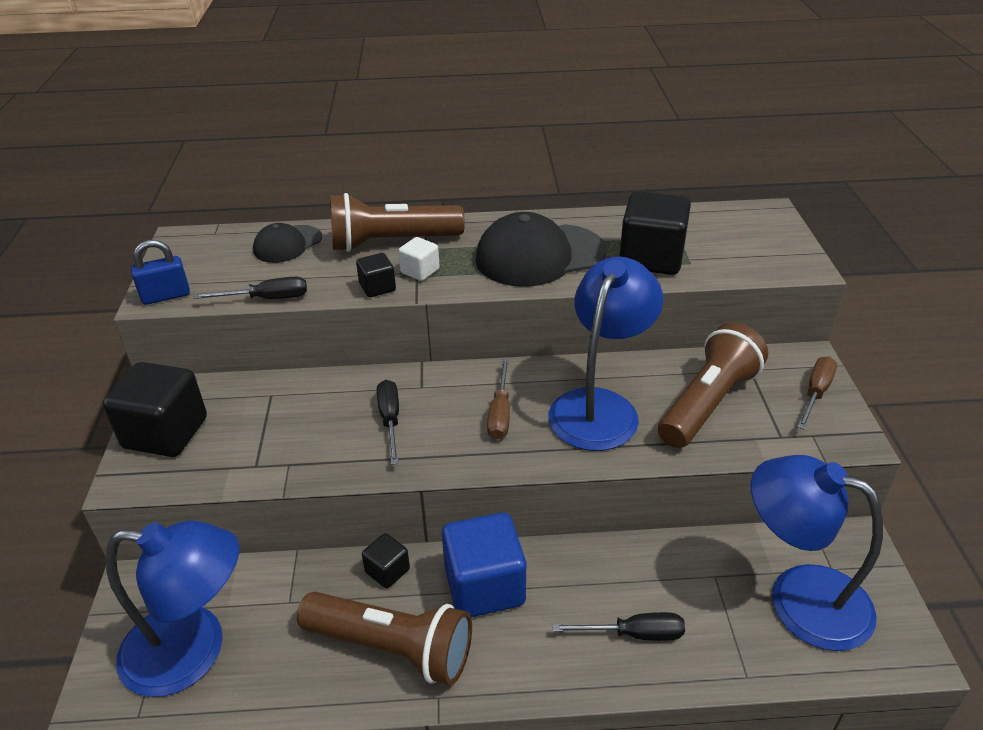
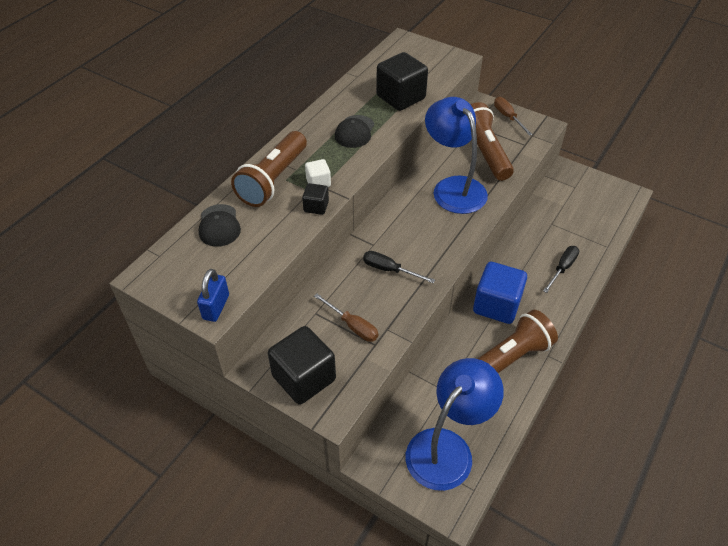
camera: 55 degrees left, 10 degrees up
black screwdriver [193,277,307,299] -> none
black cube [362,533,410,588] -> none
black cap [476,212,606,287] -> black cap [335,115,374,148], size x0.56
brown screwdriver [487,359,510,439] -> brown screwdriver moved to [314,294,378,342]
blue lamp [751,455,883,651] -> none

